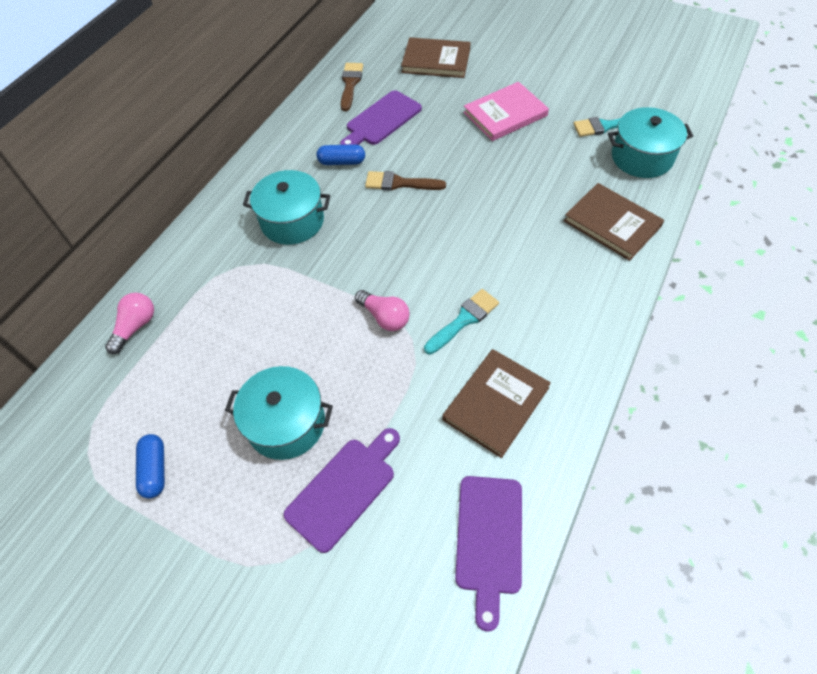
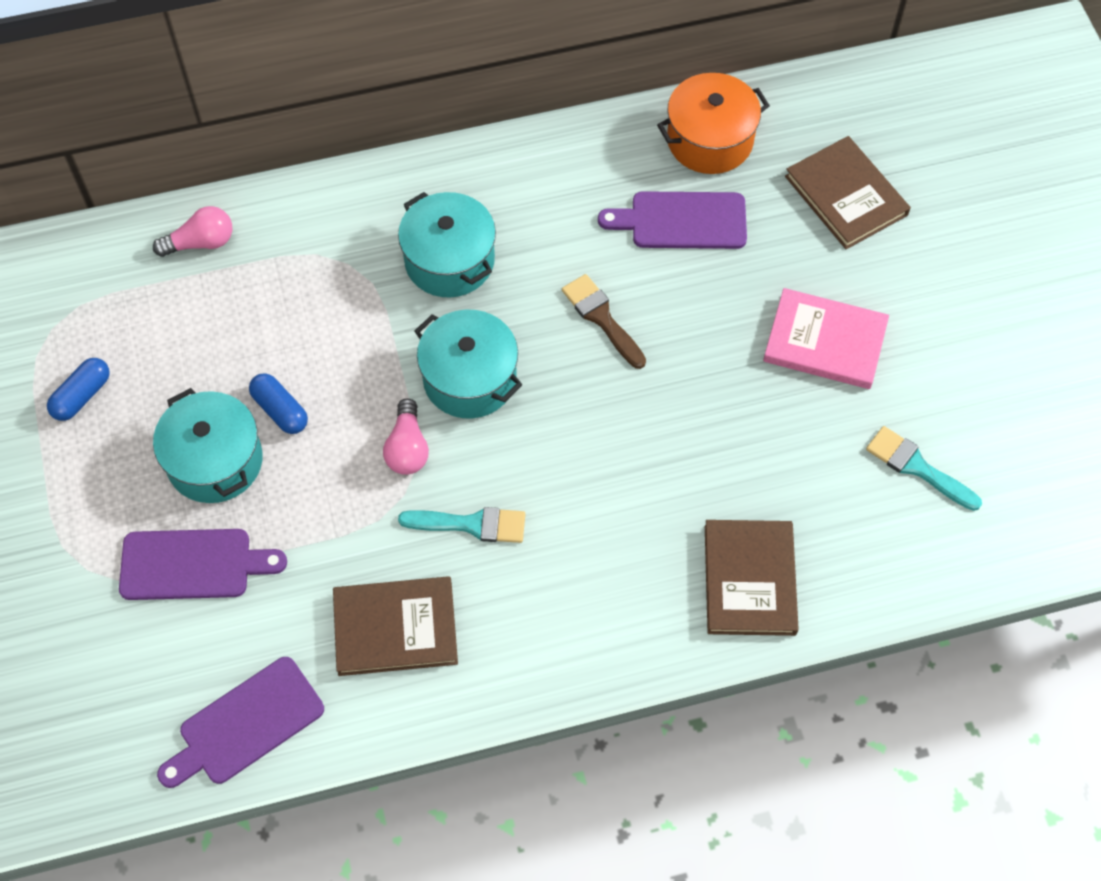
camera: 45 degrees right, 5 degrees up
blue capsule [316,144,365,165] -> blue capsule moved to [249,373,308,434]
brown brush [340,63,363,111] -> orange pot [657,73,770,174]
turquoise pot [608,107,693,178] -> turquoise pot moved to [415,310,522,419]

